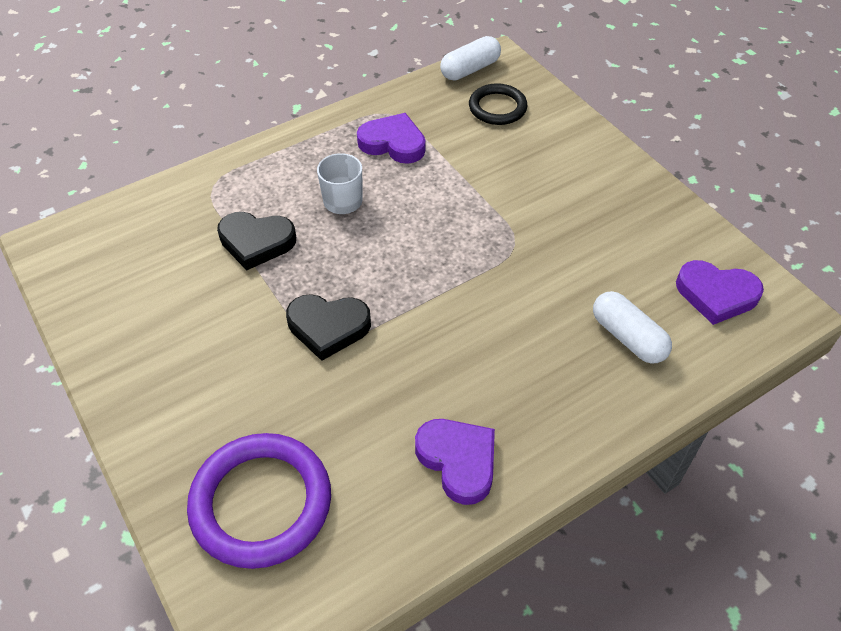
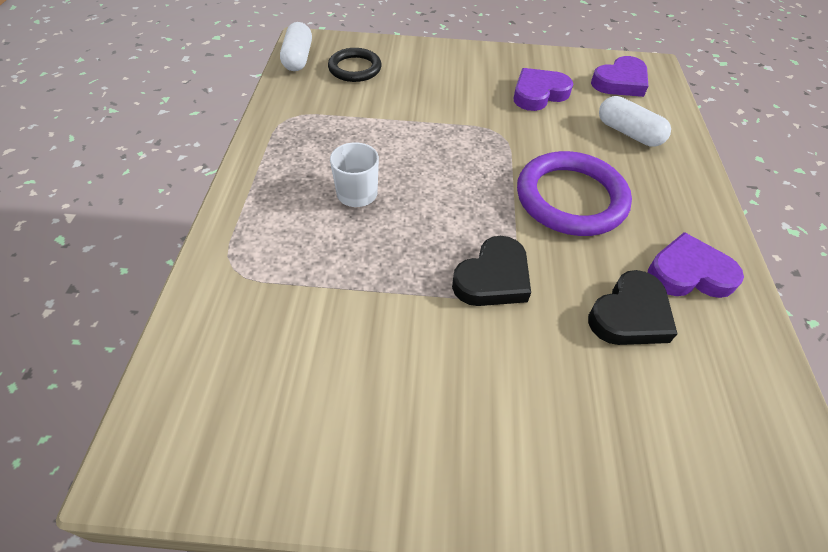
camera: 55 degrees left, 0 degrees up
purple ring [187,433,331,569] -> purple ring moved to [517,151,632,236]
black heart [217,212,296,270] -> black heart moved to [588,270,678,345]
purple heart [357,113,425,164] -> purple heart moved to [513,68,573,111]
white capsule [593,291,672,364] -> white capsule turned 45 degrees clockwise [599,96,671,147]

